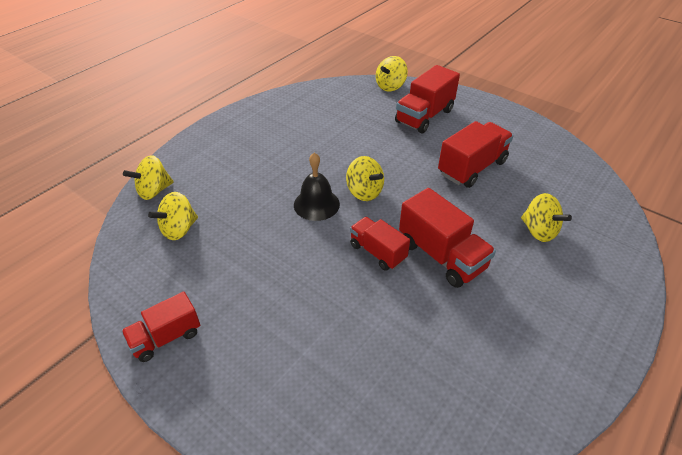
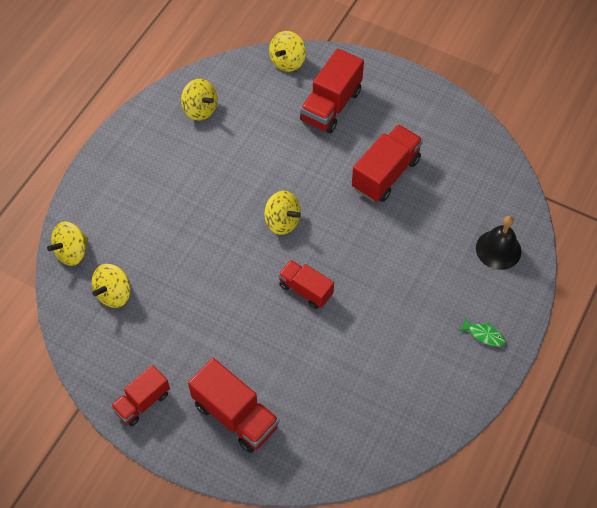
camera: 10 degrees left, 15 degrees up
black bell [294,153,340,221] -> black bell moved to [476,216,521,270]
red truck [399,188,496,288] -> red truck moved to [188,358,279,453]
yellow spinning top [521,193,572,242] -> yellow spinning top moved to [181,79,218,121]
none -> green fish [458,317,506,346]

